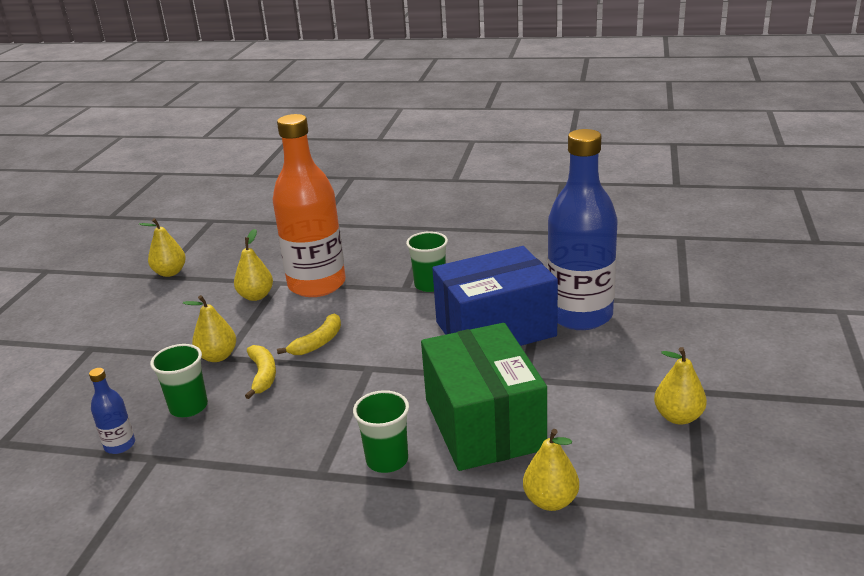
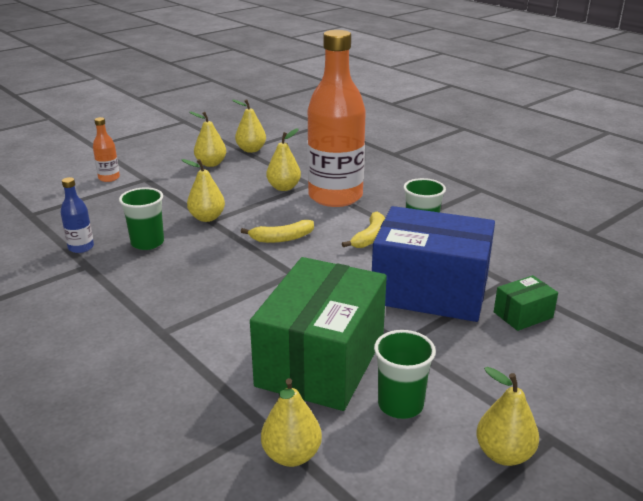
camera: 35 degrees right, 0 degrees up
yellow banana [245,345,276,399] -> yellow banana moved to [342,212,385,248]
green cup [353,390,409,473] -> green cup moved to [374,330,436,419]
blue bottle [547,129,618,330] -> green box [494,275,558,331]
none -> orange bottle [93,117,120,182]
none -> yellow pear [189,112,226,167]

